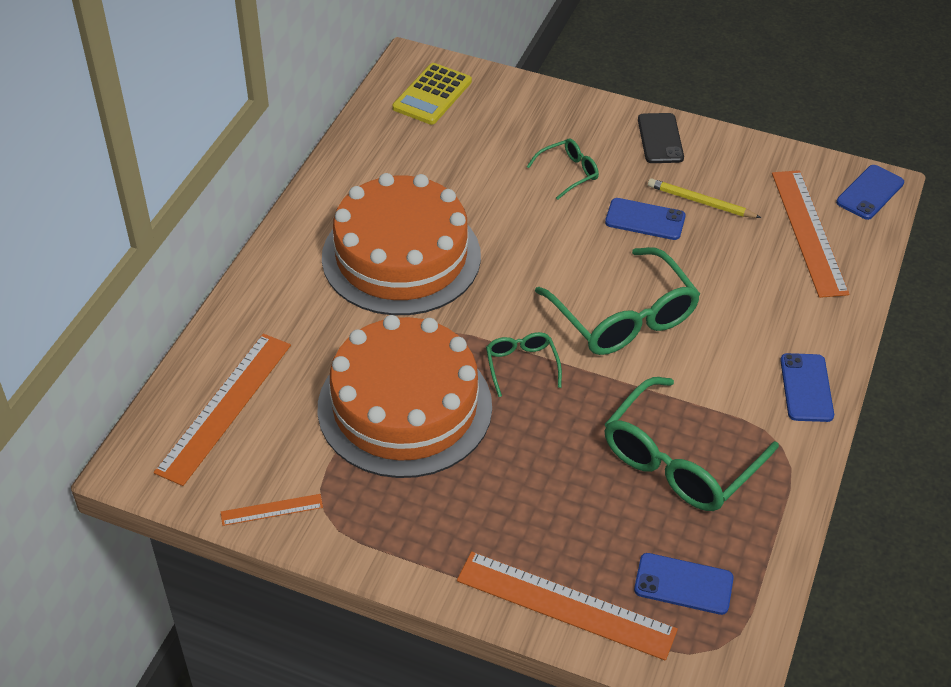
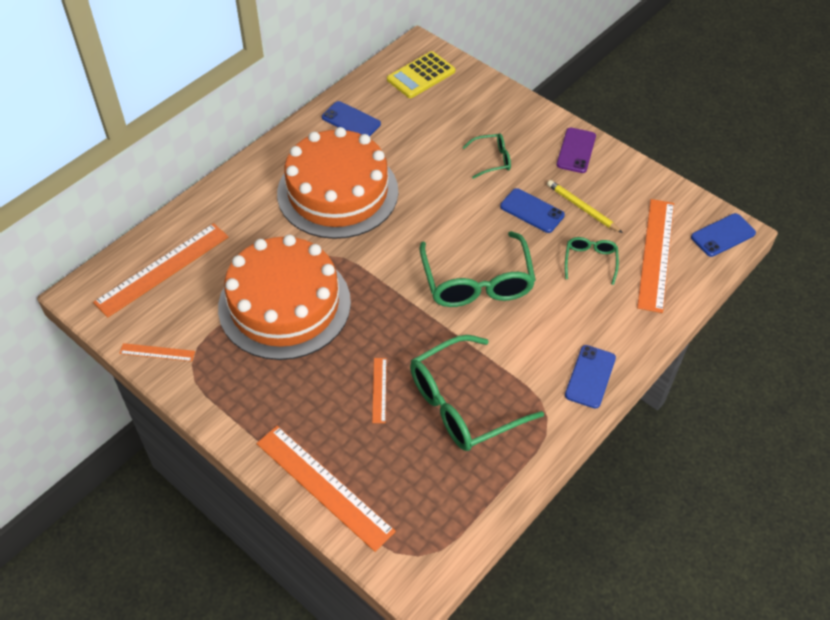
camera: 20 degrees right, 5 degrees up
green glasses [486,332,562,397] -> green glasses moved to [565,237,619,285]
blue phone [634,553,734,615] -> blue phone moved to [322,101,381,136]
black phone [638,113,684,163] -> purple phone [557,128,596,173]
none -> orange ruler [372,358,387,423]

